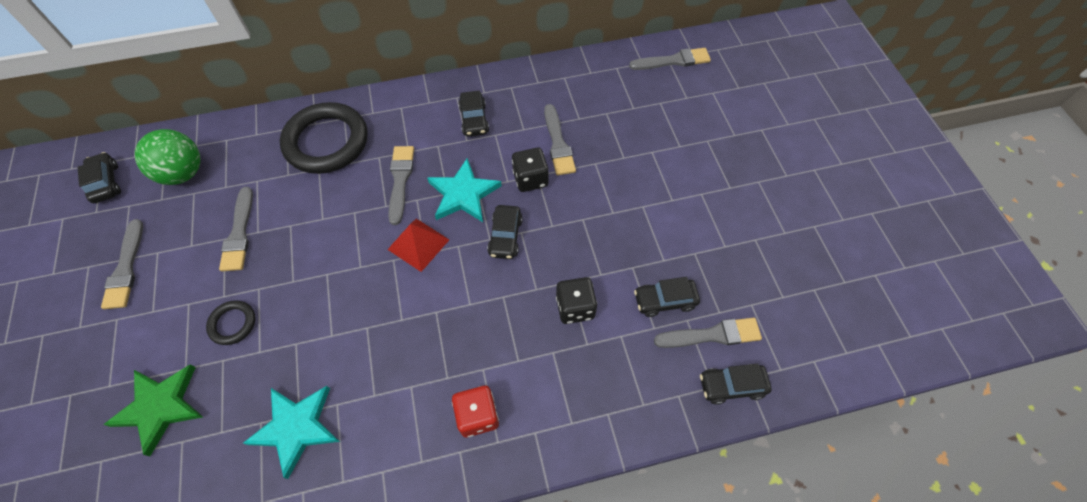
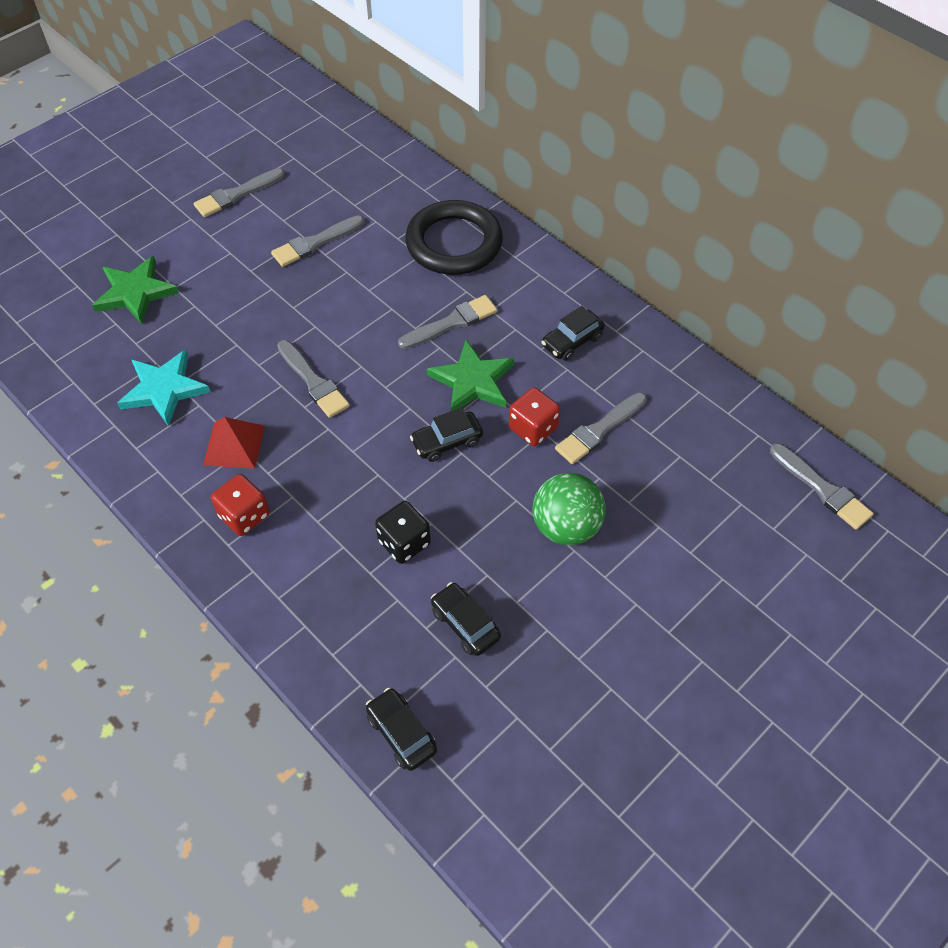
camera: 60 degrees right, 5 degrees down
black car [78,152,121,203] -> none
green ball [135,129,201,185] -> green ball moved to [533,473,606,546]
black ring [206,300,256,345] -> none
red pyramid [387,219,449,272] -> red pyramid moved to [203,417,265,469]
turquoise star [427,158,502,222] -> green star [427,340,514,411]
black dice [512,148,549,192] -> red dice [509,387,560,446]
grey brush [654,318,762,348] -> grey brush moved to [277,340,350,418]

